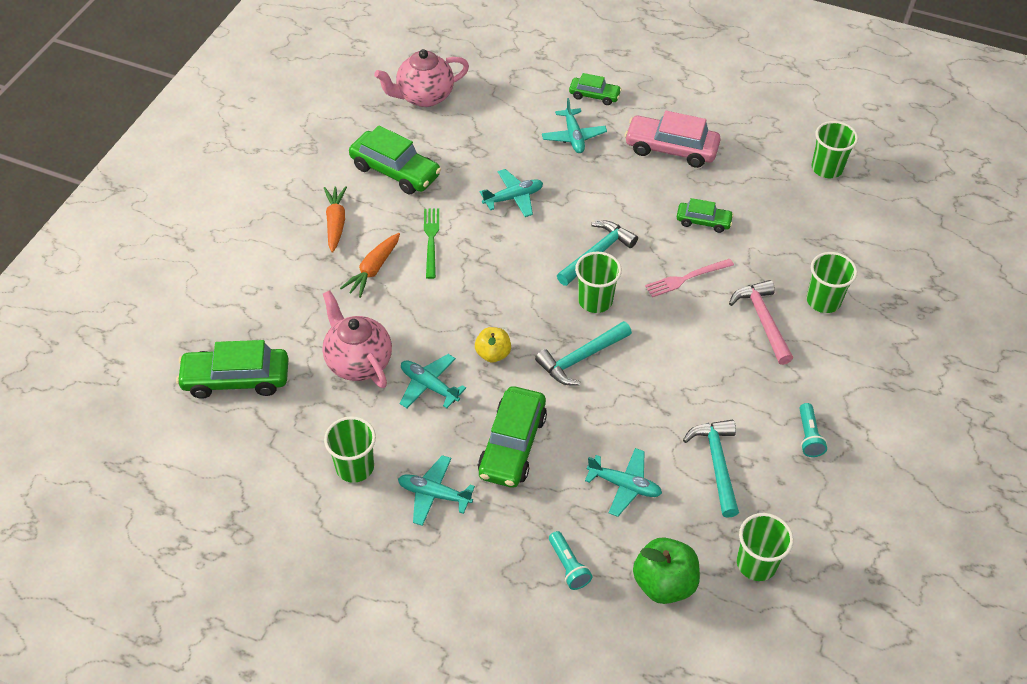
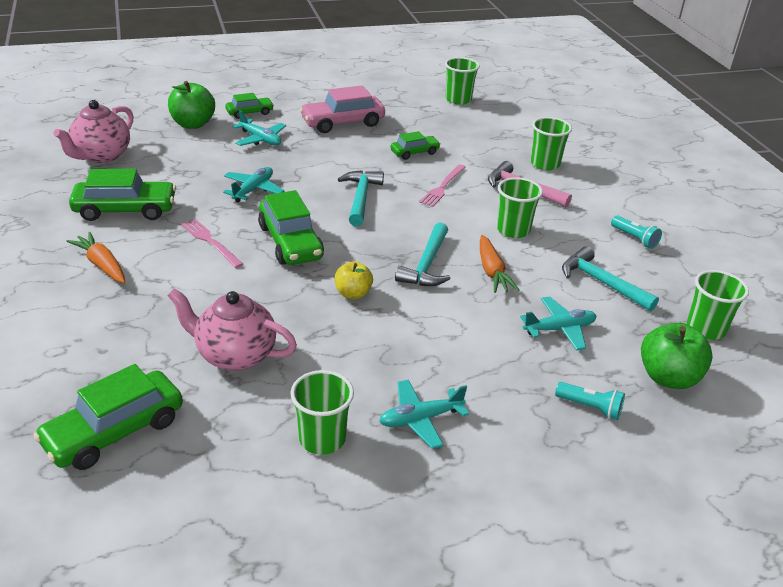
camera: 40 degrees left, 15 degrees down
orange carrot [340,233,400,298] -> orange carrot moved to [480,235,520,293]
turquoise plane [400,354,466,408] -> none
green fork [424,208,439,279] -> pink fork [181,219,243,268]
green car [478,386,547,488] -> green car moved to [258,190,324,265]
green cup [575,252,622,313] -> green cup moved to [497,177,543,238]
none -> green apple [168,81,215,129]

